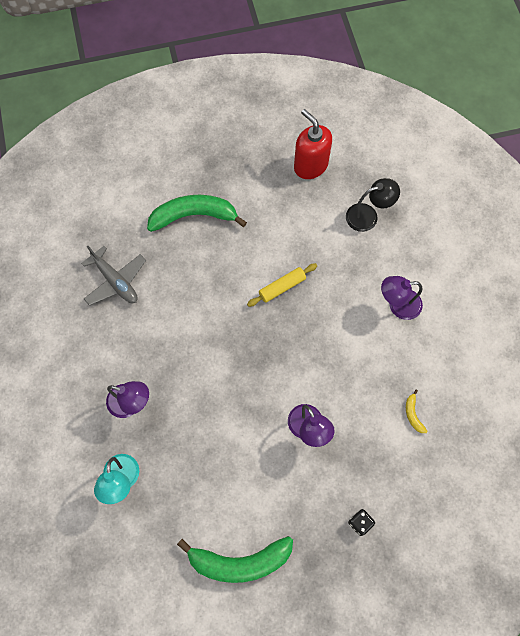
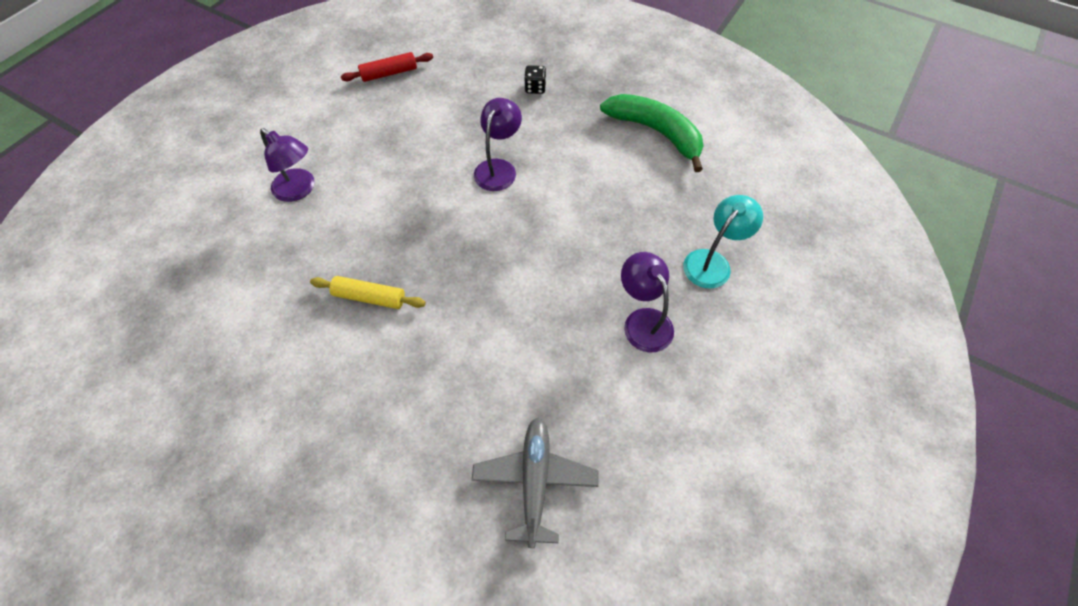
camera: 135 degrees left, 10 degrees down
green banana [147,195,247,232] -> none
red soap dispenser [294,109,332,179] -> none
black lamp [346,178,400,232] -> none
yellow banana [406,389,427,433] -> none
none -> red rolling pin [341,52,433,82]

